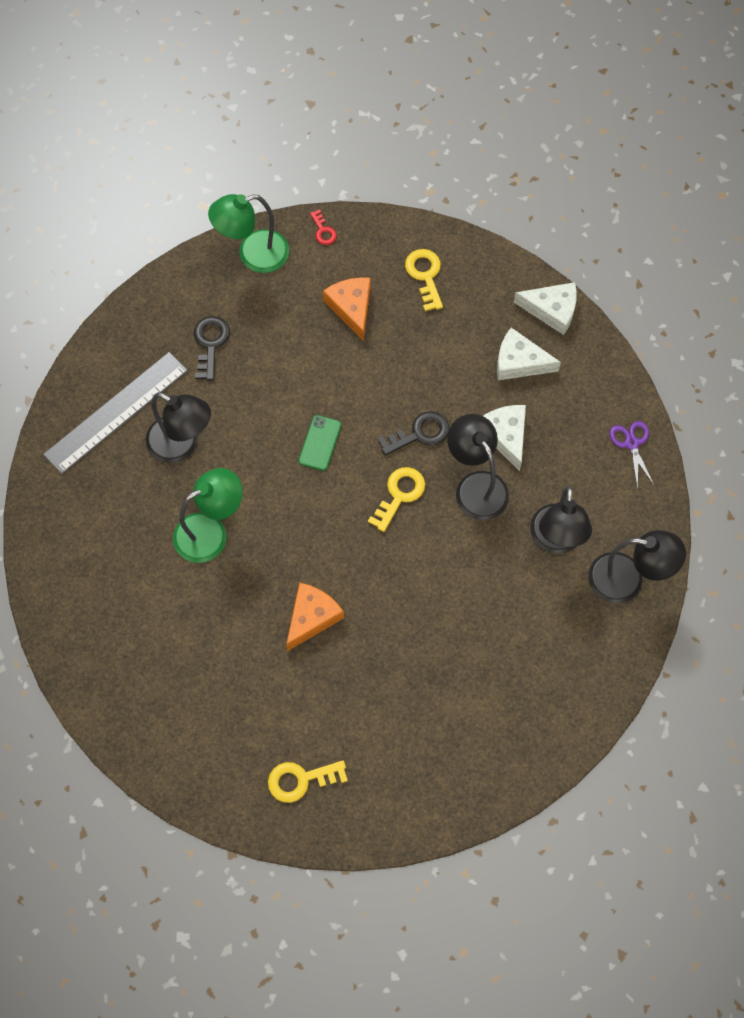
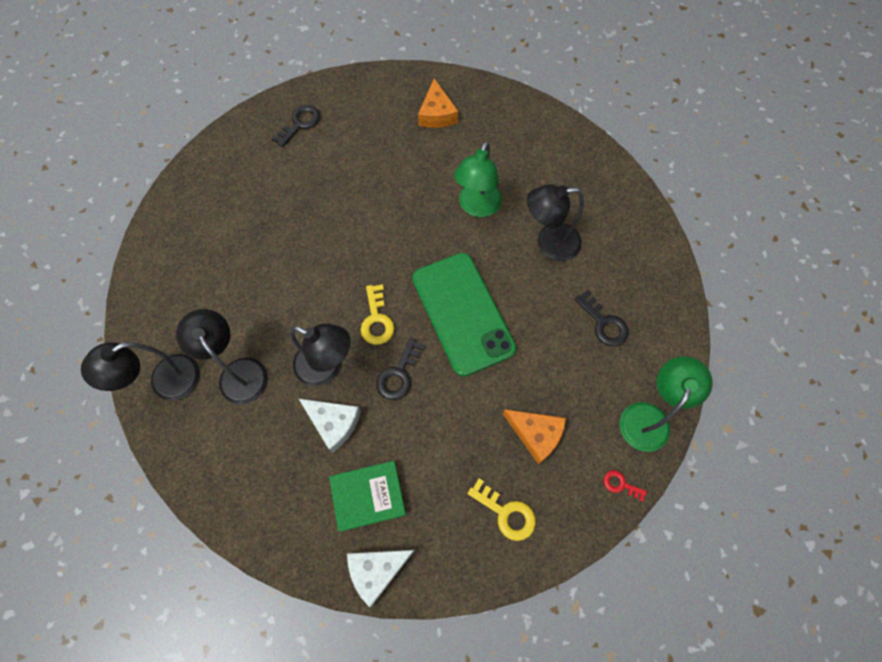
camera: 140 degrees right, 0 degrees up
grey ruler [43,352,188,474] -> none
yellow key [268,760,348,803] -> black key [271,105,320,147]
orange cheese [286,582,344,651] -> orange cheese moved to [418,78,458,128]
green phone [299,415,341,471] -> green phone [412,253,516,377], size x2.48
white cheese [497,328,561,380] -> green book [329,461,406,532]
purple scissors [610,421,654,489] -> none

